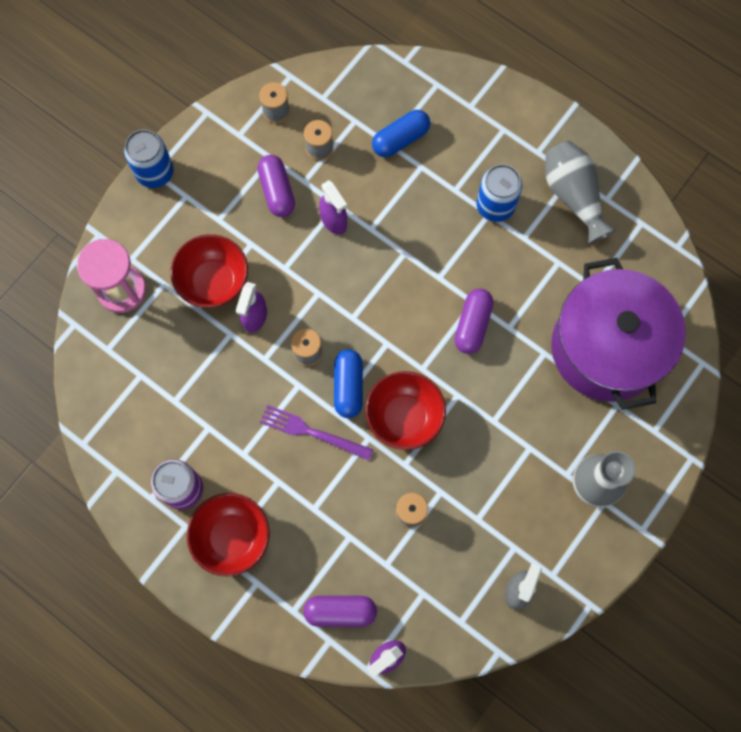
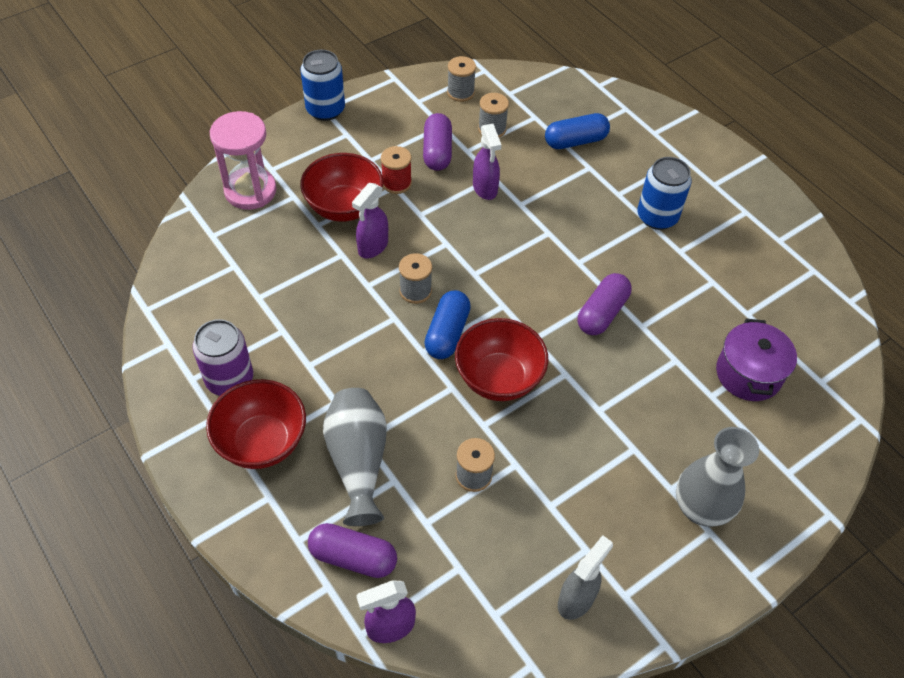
camera: 15 degrees right, 20 degrees down
purple fork [260,405,373,460] -> none
grey vase [545,141,616,244] -> grey vase moved to [323,388,387,526]
purple pot [551,258,686,410] -> purple pot [716,319,797,401], size x0.51
none -> red spool [381,146,412,194]

